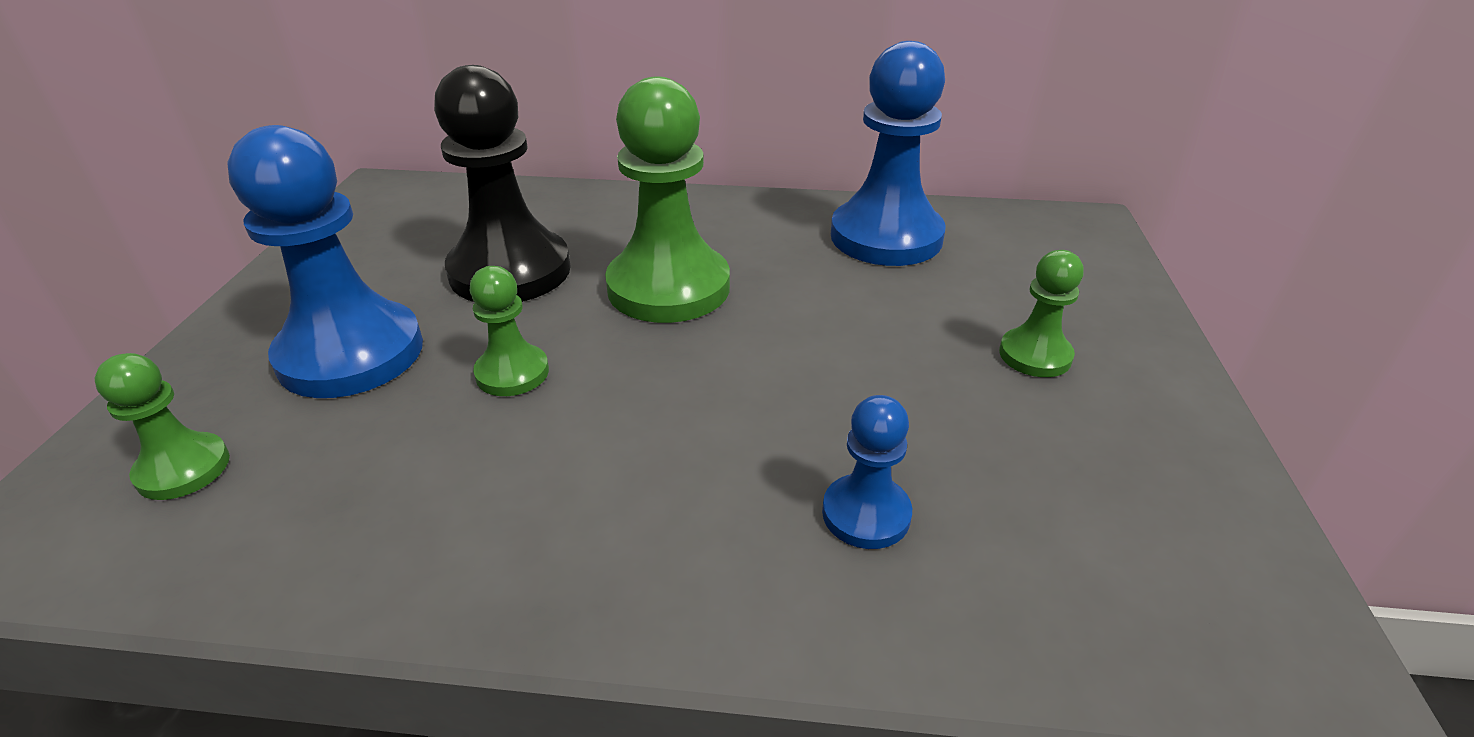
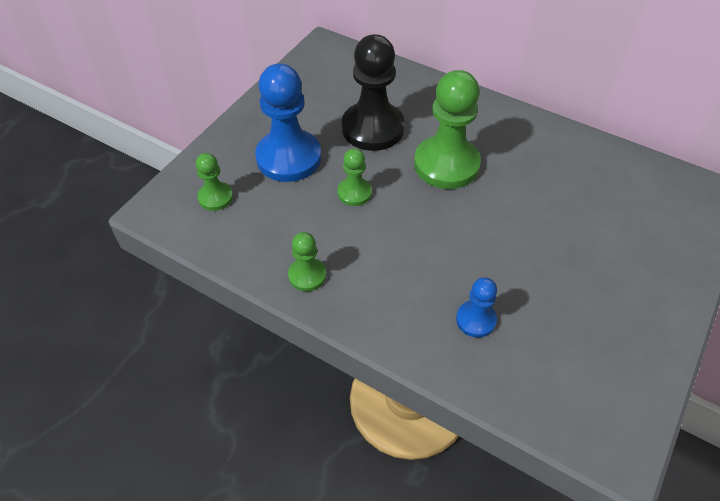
camera: 25 degrees right, 15 degrees up
blue pawn [831,41,946,266] -> none
green pawn [999,250,1084,377] -> green pawn moved to [288,232,326,291]

